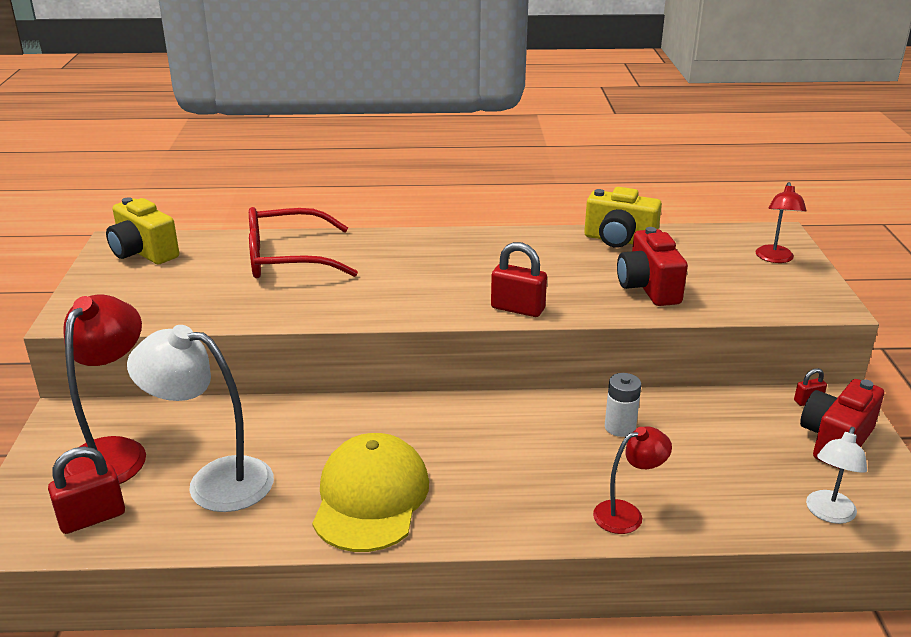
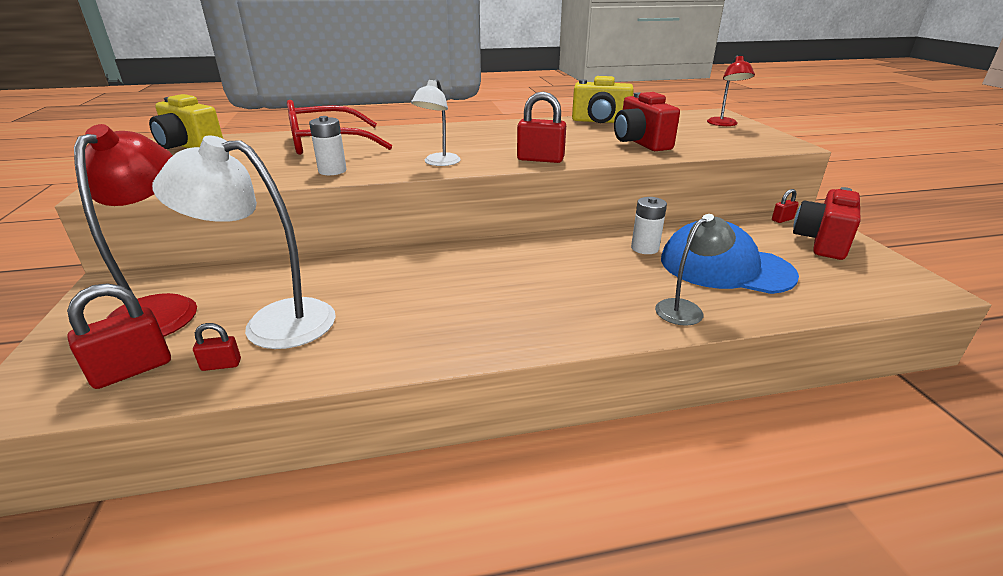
camera: 10 degrees left, 0 degrees up
yellow cap [312,433,429,552] -> none
red lamp [593,426,672,534] -> grey lamp [655,214,736,326]
white lamp [806,427,867,524] -> white lamp moved to [411,79,461,166]
none -> red padlock [193,323,241,371]
none -> white battery [309,116,347,175]
none -> blue cap [661,221,799,294]

